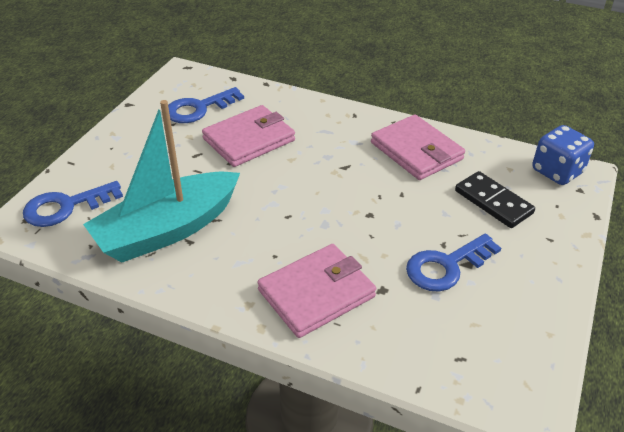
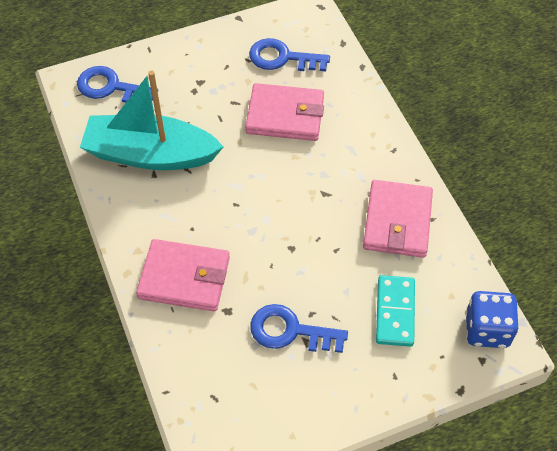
camera: 45 degrees right, 15 degrees up
black domino [455,171,535,228] -> turquoise domino [376,275,415,347]

